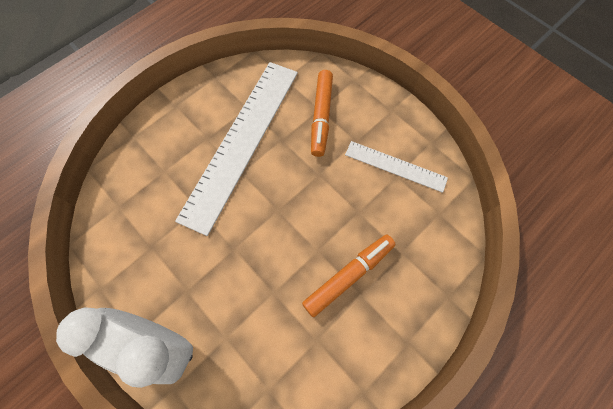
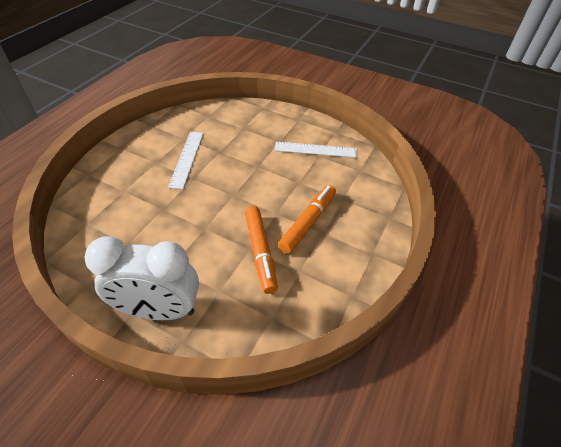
camera: 20 degrees left, 20 degrees down
white ruler [175,62,298,236] -> white ruler [168,132,204,189], size x0.50
orange marker [311,70,333,157] -> orange marker moved to [245,206,278,294]

